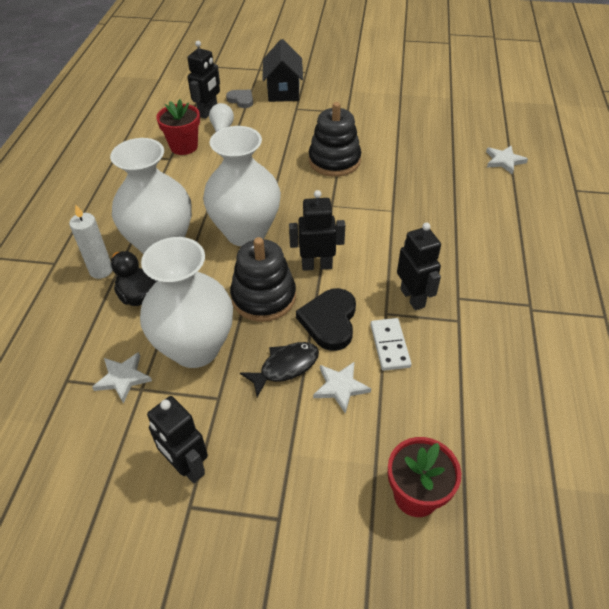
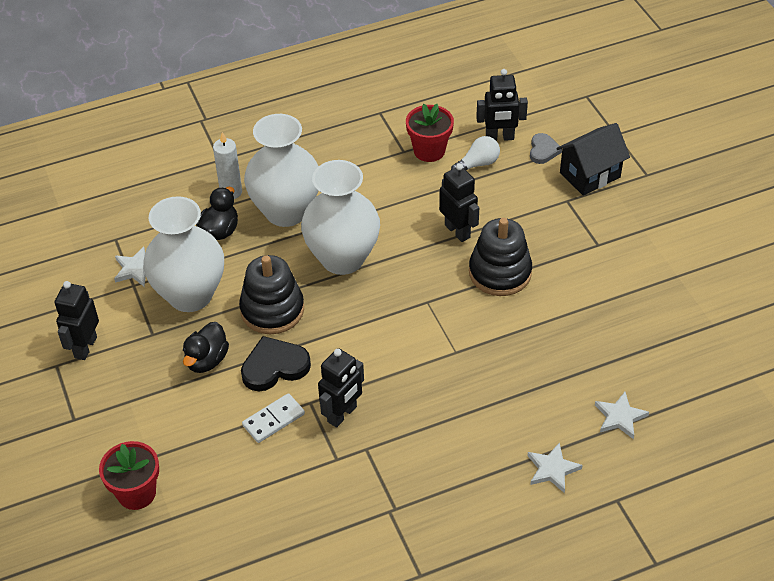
camera: 60 degrees right, 0 degrees up
black fish [240,342,319,397] -> black duck [183,322,229,373]
black robot [289,190,345,271] -> black robot moved to [439,163,479,242]
white star [313,361,371,414] -> white star moved to [527,442,583,493]

